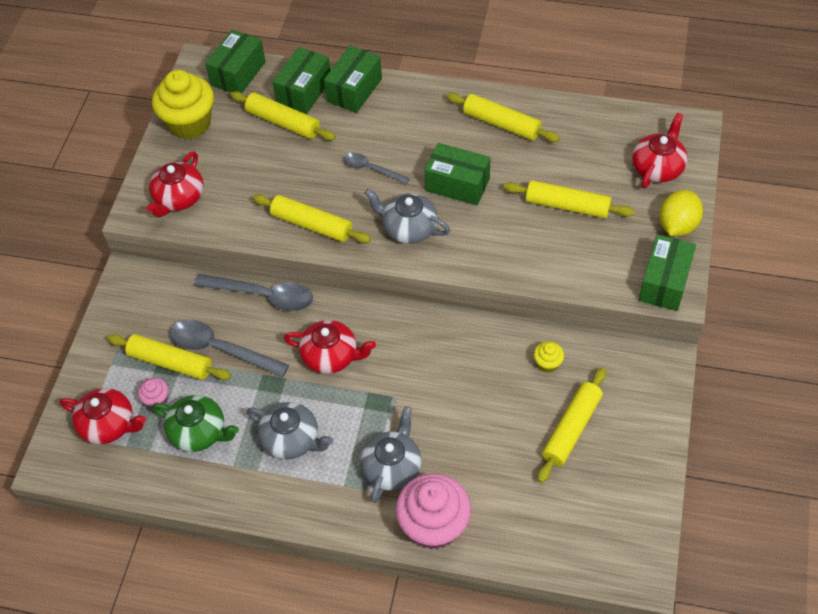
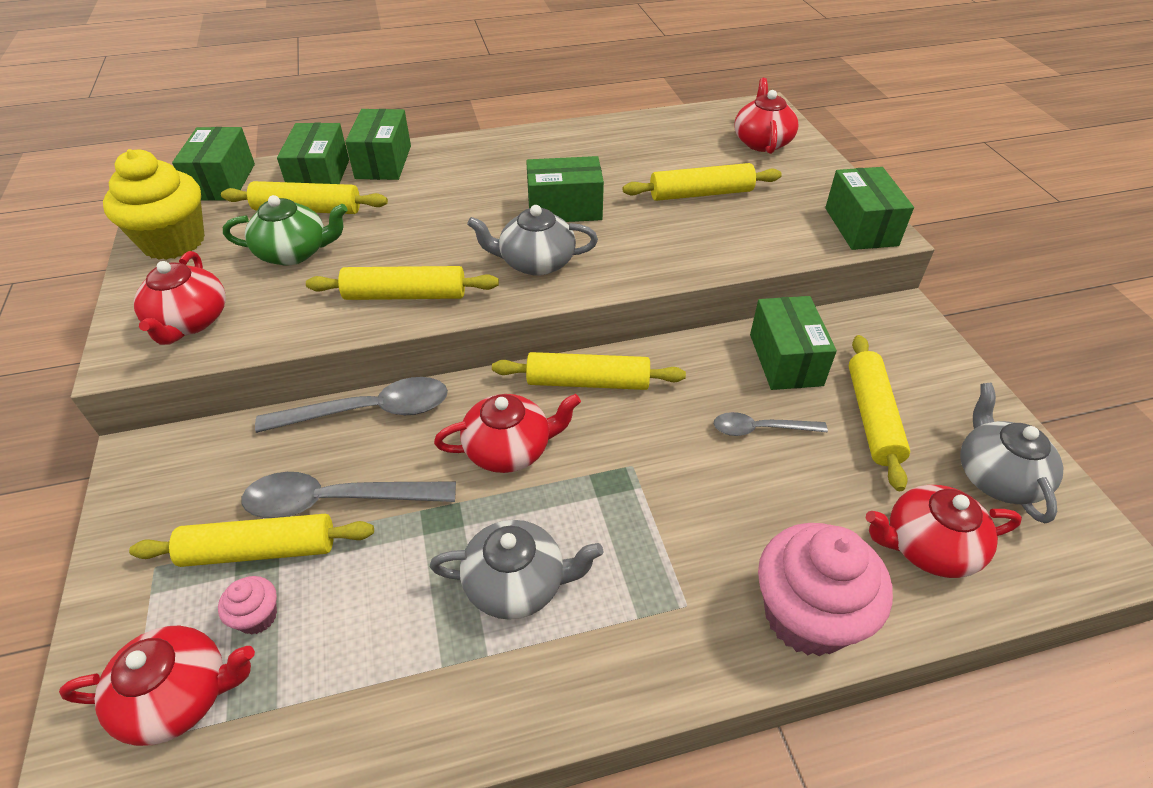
camera: 30 degrees left, 10 degrees down
green teapot [152,395,239,452] -> green teapot moved to [223,195,348,265]
grey spoon [344,153,410,185] -> grey spoon moved to [714,412,828,436]
grey teapot [360,406,422,503] -> grey teapot moved to [960,383,1063,523]
yellow rolling pin [446,93,560,142] -> yellow rolling pin moved to [492,352,686,390]
yellow cupcake [534,341,564,373] -> green box [750,296,837,390]
yellow lemon [660,190,703,236] -> none
none -> red teapot [866,485,1022,578]

